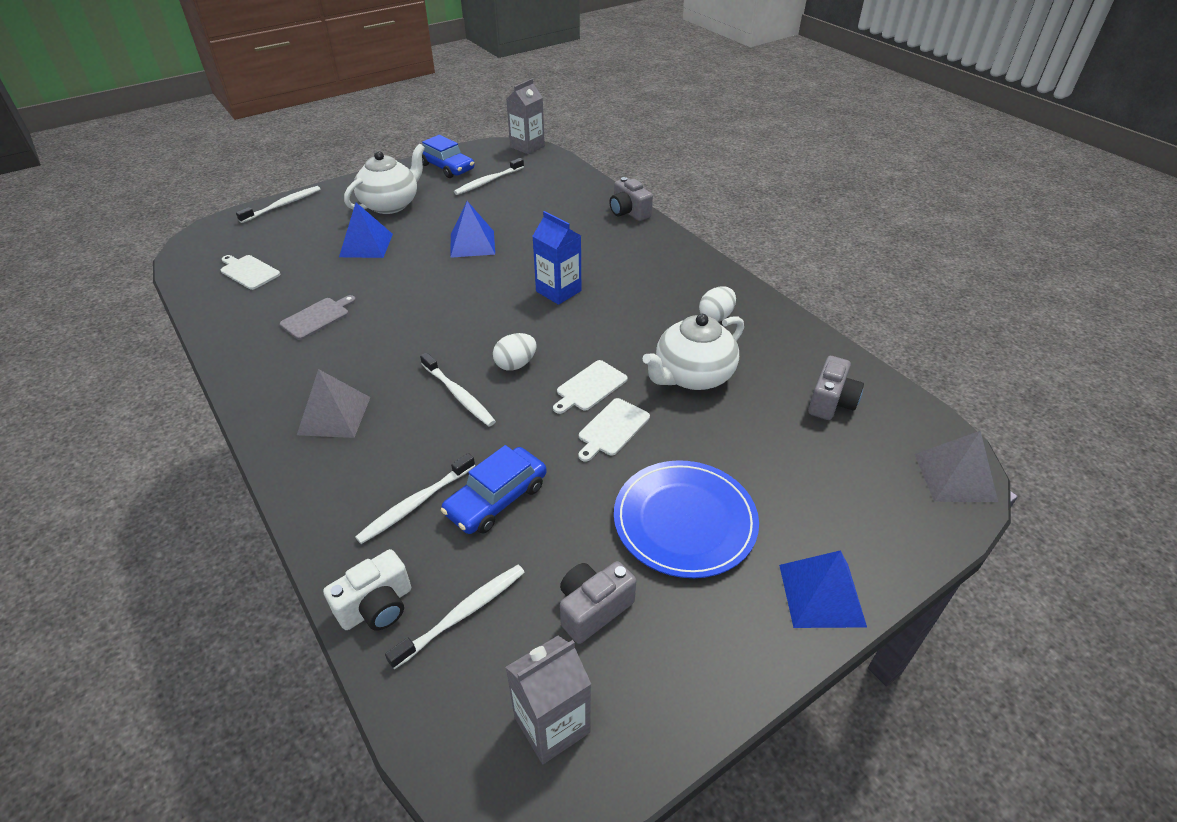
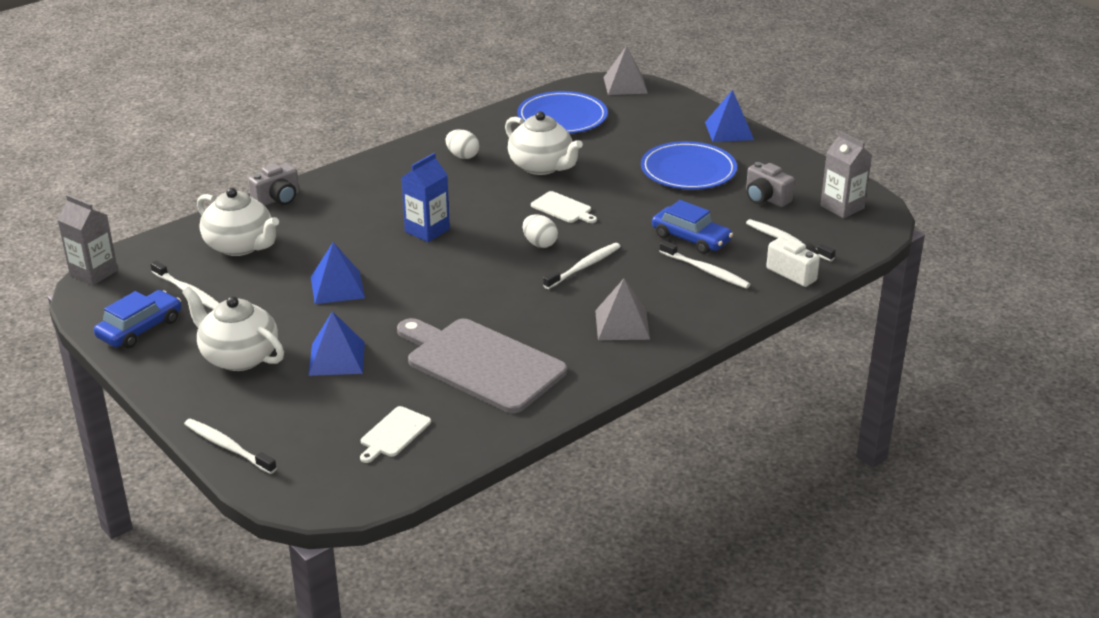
camera: 95 degrees left, 10 degrees down
grey cutting board [280,295,356,340] -> grey cutting board [397,318,567,413], size x2.25
white cutting board [578,398,650,462] -> none
grey camera [808,356,864,420] -> blue plate [517,91,608,134]
none -> white teapot [197,188,279,256]

